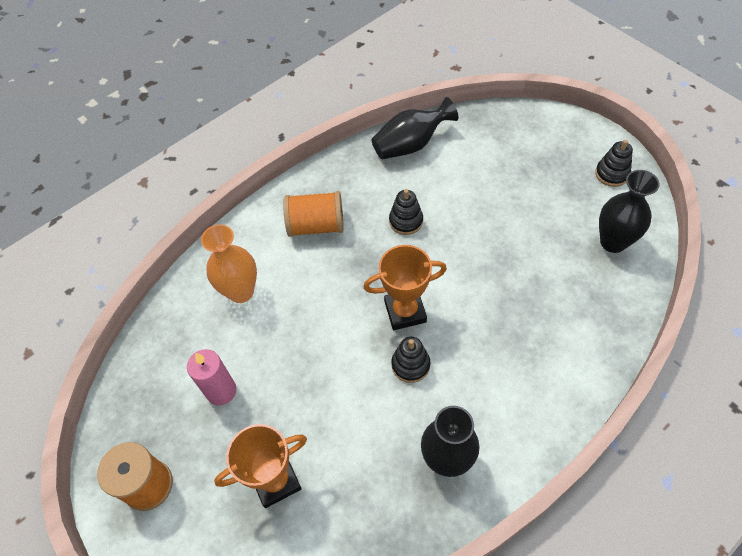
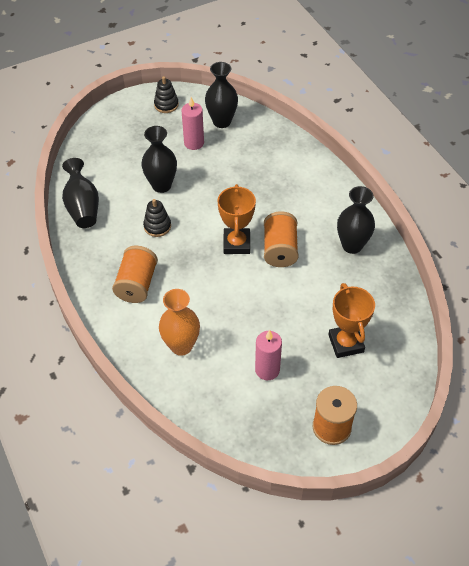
camera: 80 degrees left, 5 degrees down
black stacking toy [391,336,430,383] -> orange spool [264,211,299,267]
none -> black vase [141,126,177,193]
none -> pink candle [181,97,204,150]

